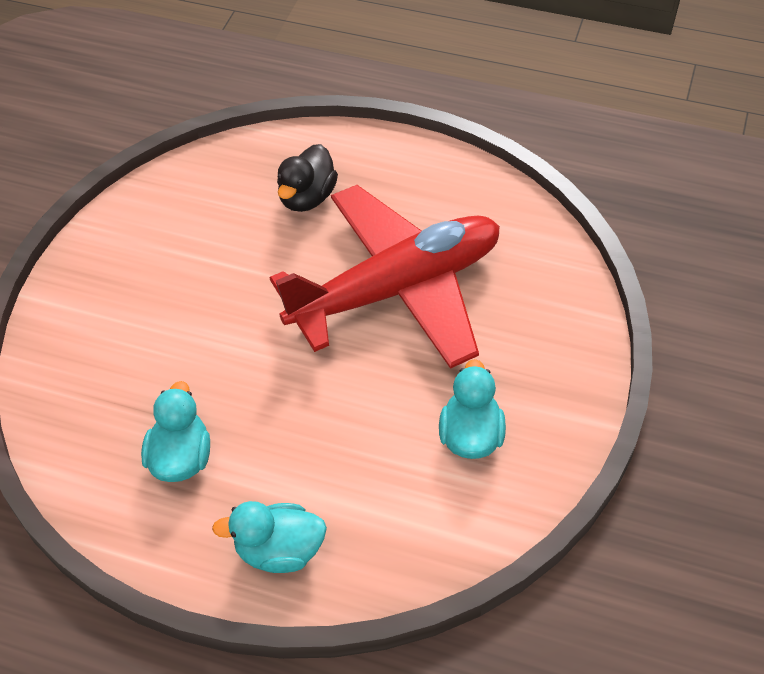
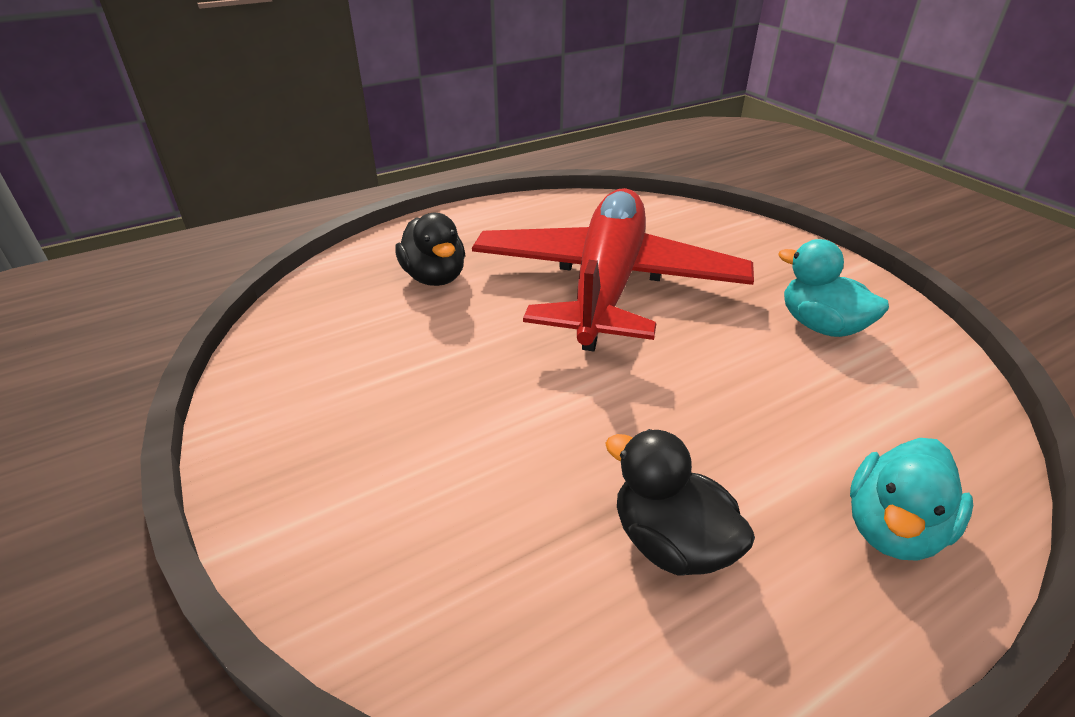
camera: 50 degrees left, 15 degrees down
turquoise duck [141,381,210,482] -> black duck [605,429,755,576]

